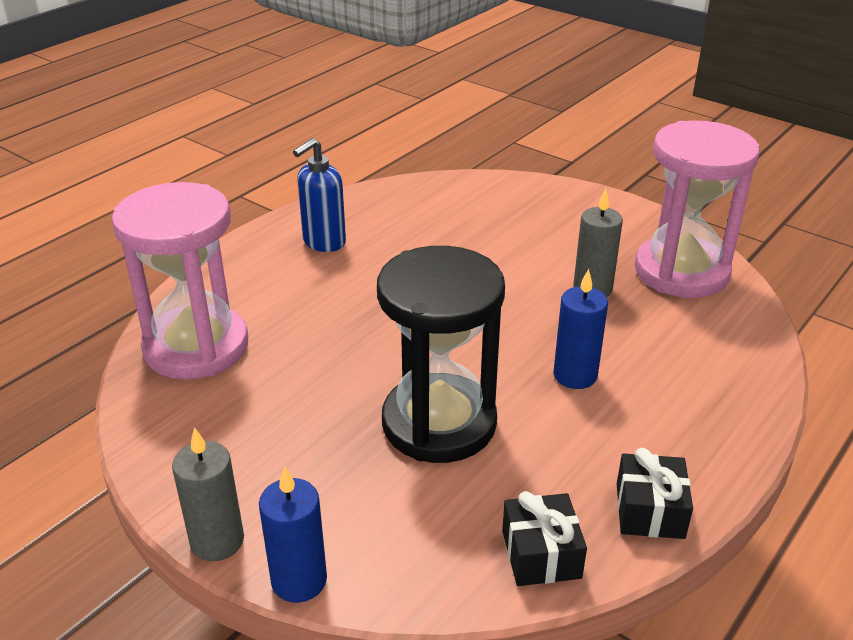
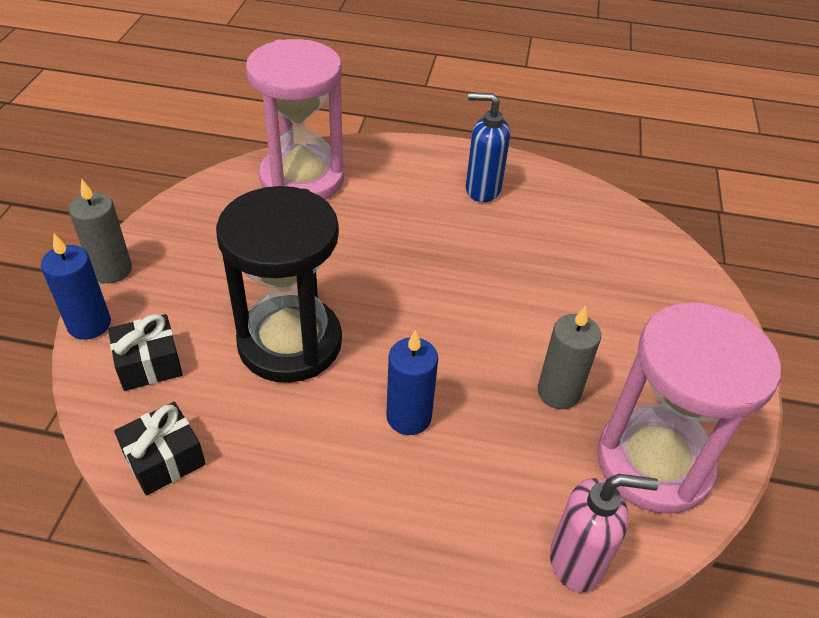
camera: 60 degrees right, 10 degrees up
black gift [617,448,693,539] -> black gift moved to [108,314,183,391]
none -> pink soap dispenser [550,474,659,592]

